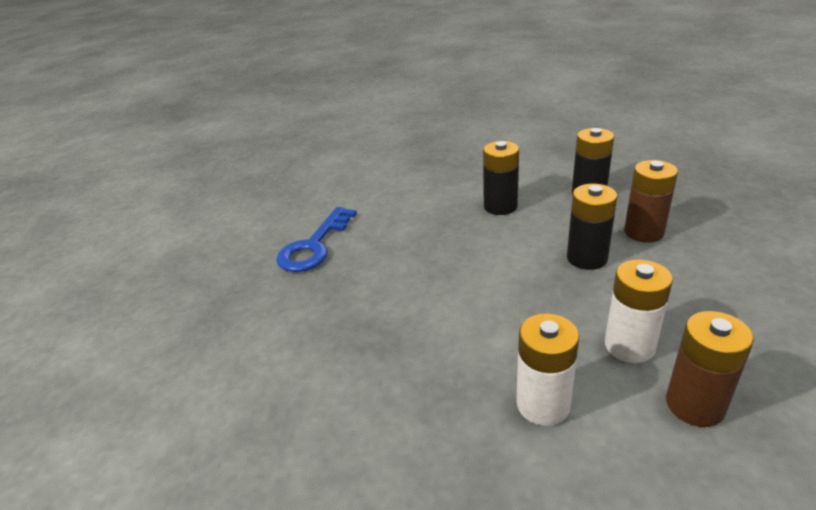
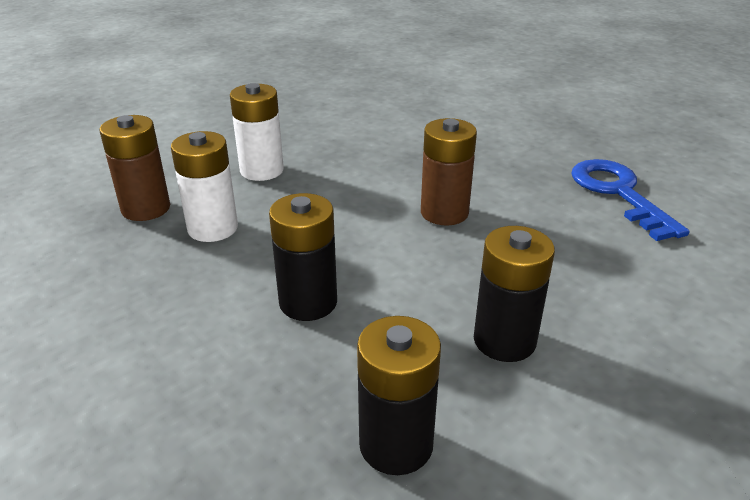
camera: 135 degrees right, 0 degrees up
brown battery [624,160,678,243] -> brown battery moved to [421,118,477,225]

